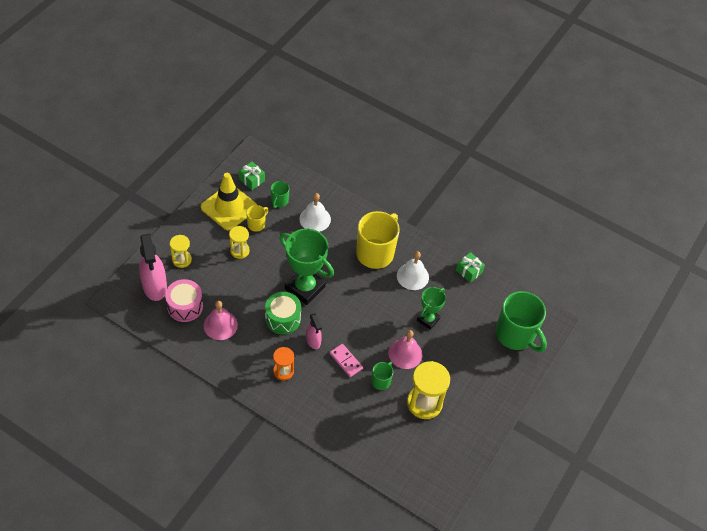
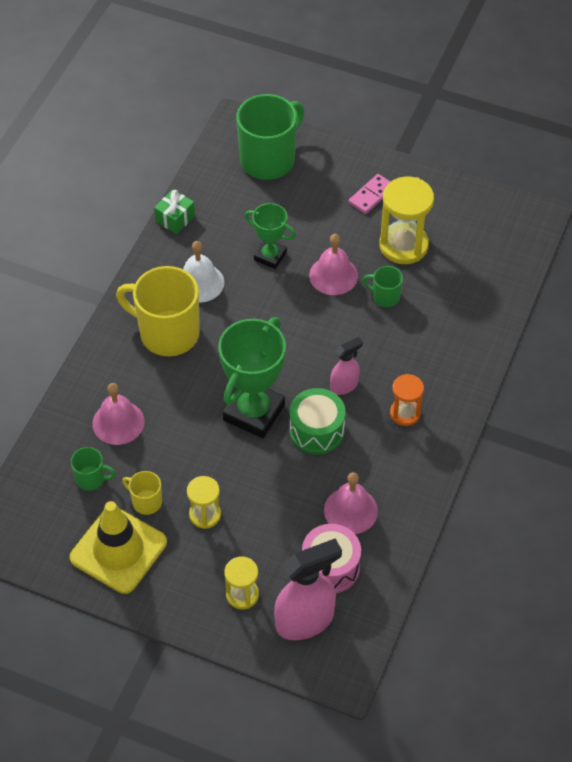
camera: 95 degrees left, 0 degrees up
green gift [239,161,265,190] -> none
white bell [299,193,331,232] -> pink bell [92,383,145,445]
pink domino [330,344,363,377] -> pink domino moved to [349,174,390,214]

